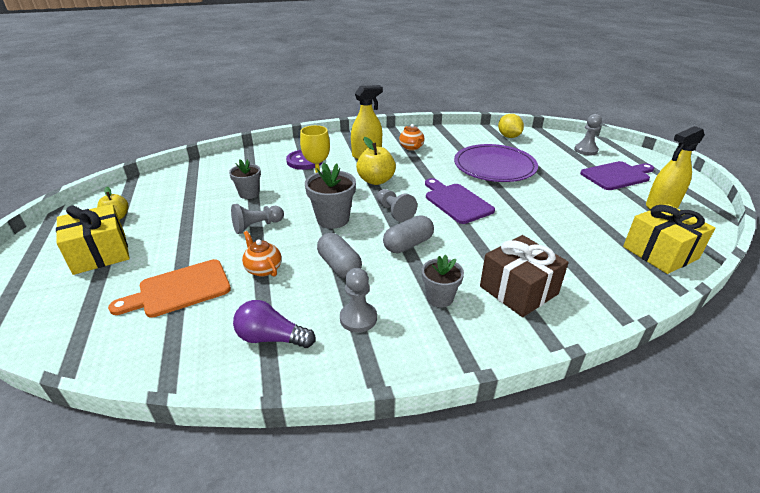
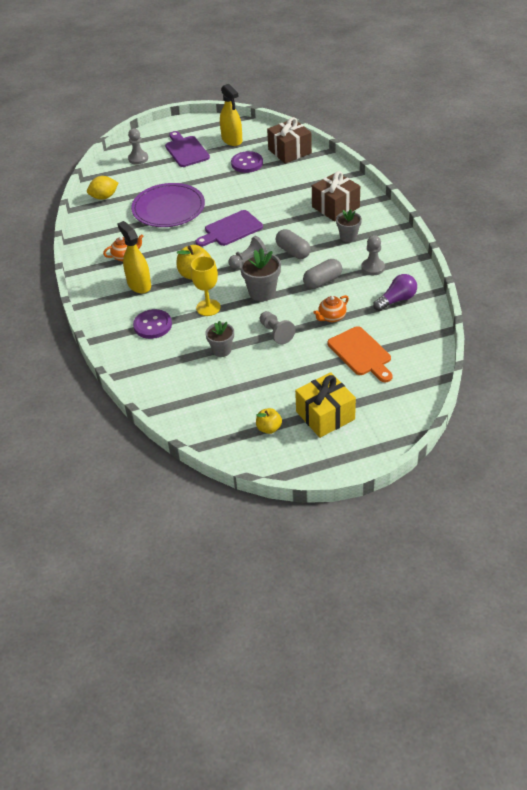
camera: 90 degrees left, 10 degrees up
purple light bulb [233,300,316,348] -> purple light bulb turned 135 degrees counterclockwise [373,274,417,311]
yellow gift [623,204,715,274] -> brown gift [267,117,312,164]
none -> purple button [231,151,263,173]

